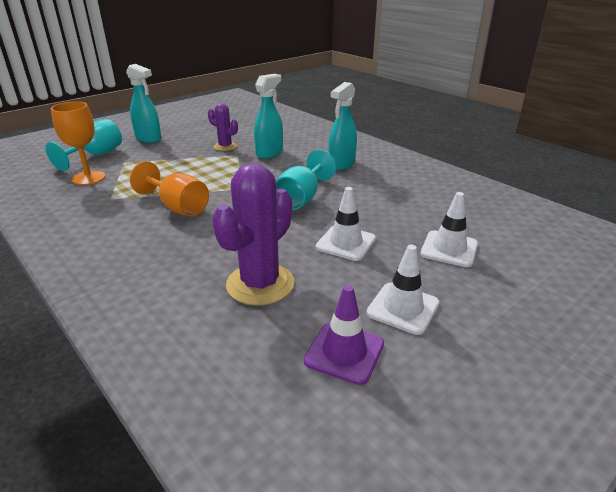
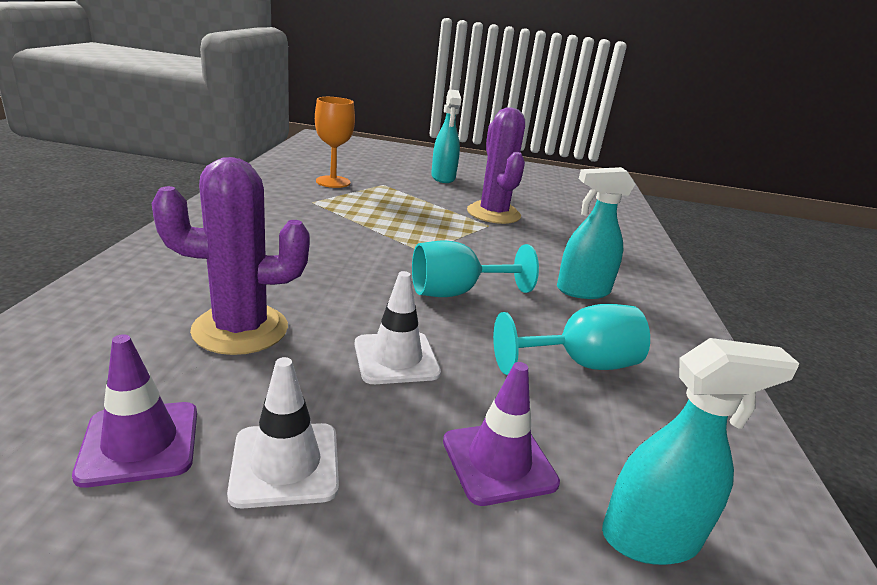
camera: 45 degrees right, 5 degrees down
turquoise goblet [46,119,122,171] -> turquoise goblet moved to [493,304,650,375]
orange goblet [130,161,209,216] -> none
purple cactus [208,103,238,151] -> purple cactus [467,108,525,224], size x1.80
turquoise spray bottle [254,74,283,159] -> turquoise spray bottle moved to [602,338,799,565]
white traffic cone [420,192,478,267] -> purple traffic cone [443,362,560,506]

